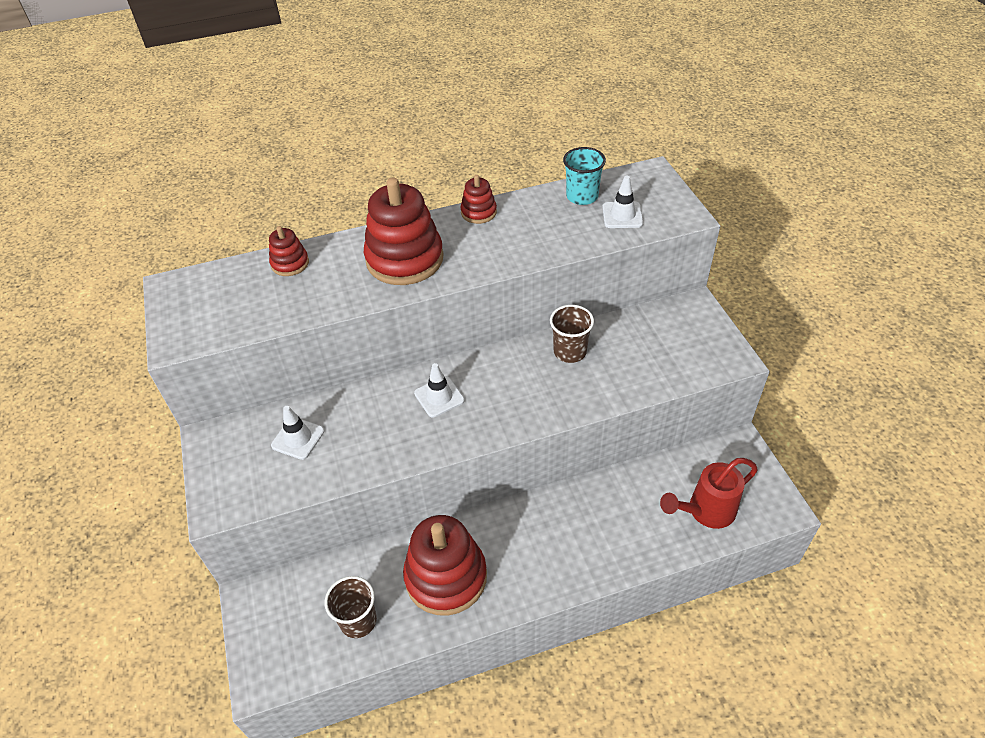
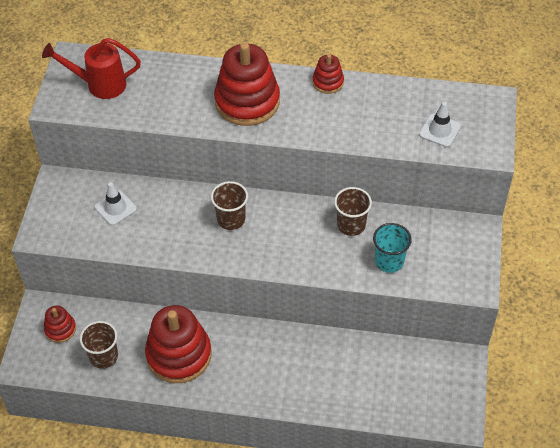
camera: 25 degrees right, 5 degrees up
red stacking toy [269,226,309,276] -> red stacking toy moved to [44,305,76,343]
white traffic cone [414,363,465,417] -> brown cup [211,181,248,230]
turquoise cup [563,147,606,205] -> turquoise cup moved to [373,223,412,273]
red watering can [660,458,758,529] -> red watering can moved to [42,38,141,99]

